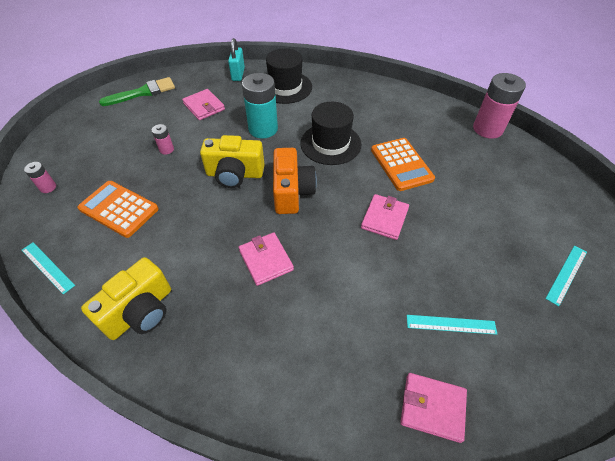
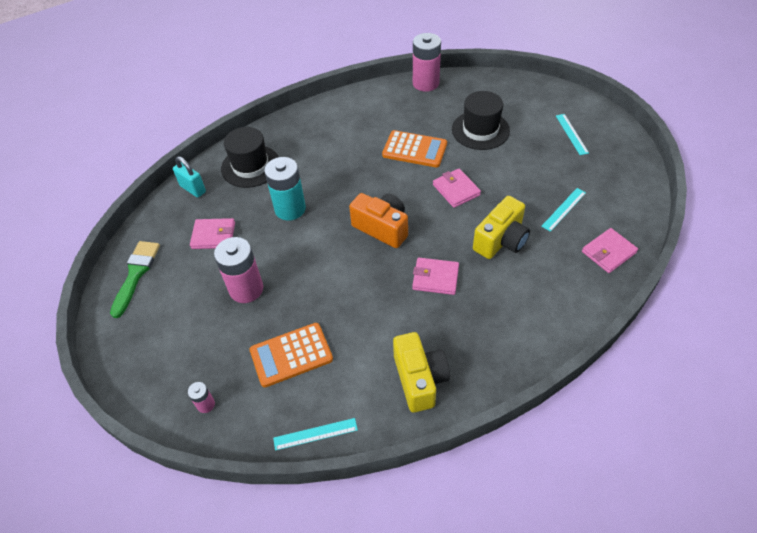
camera: 50 degrees left, 0 degrees up
pink battery [152,124,174,155] -> pink battery [214,237,263,303], size x2.13
yellow camera [200,135,265,188] -> yellow camera moved to [473,196,530,259]
black hat [300,102,361,165] -> black hat moved to [452,91,510,150]

